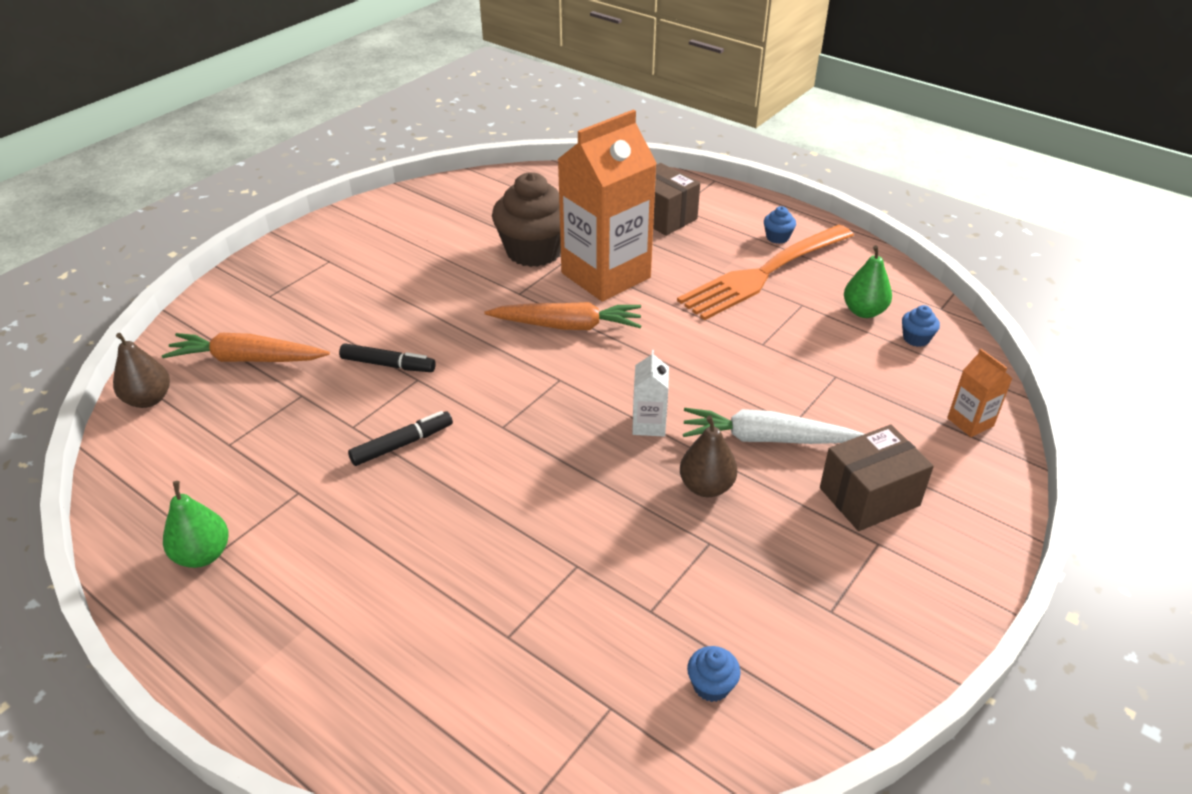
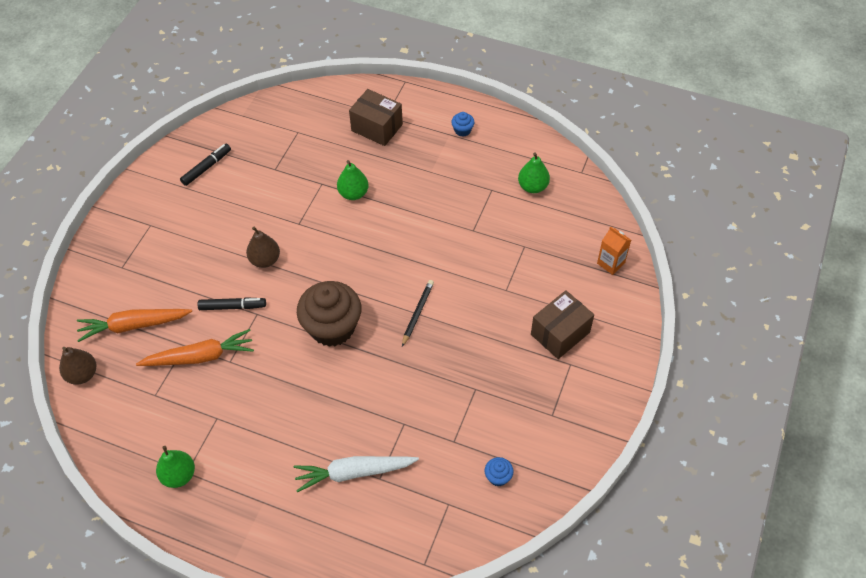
camera: 15 degrees left, 15 degrees up
black marker [348,411,453,466] -> black marker moved to [180,144,231,186]
orange carrot [484,302,641,330] -> orange carrot moved to [136,329,254,366]
brown cupcake [492,172,561,267] -> brown cupcake moved to [297,281,361,347]
orange carton [557,110,657,302] -> green pear [337,160,369,200]
white carton [632,350,669,436] -> black pencil [402,280,434,347]
orange fork [677,225,854,320] -> none
brown pear [680,416,737,497] -> brown pear moved to [246,227,280,268]
white carrot [683,408,864,444] -> white carrot moved to [294,456,419,492]
blue cupcake [902,305,940,347] -> none

